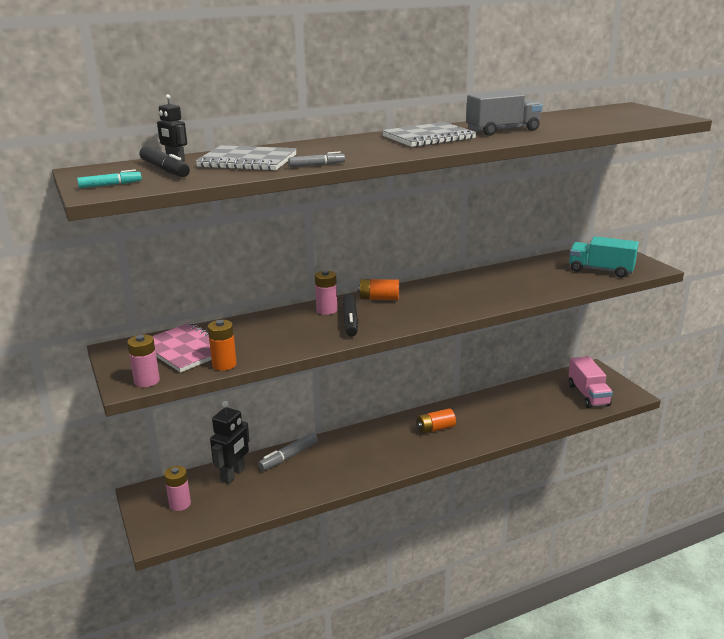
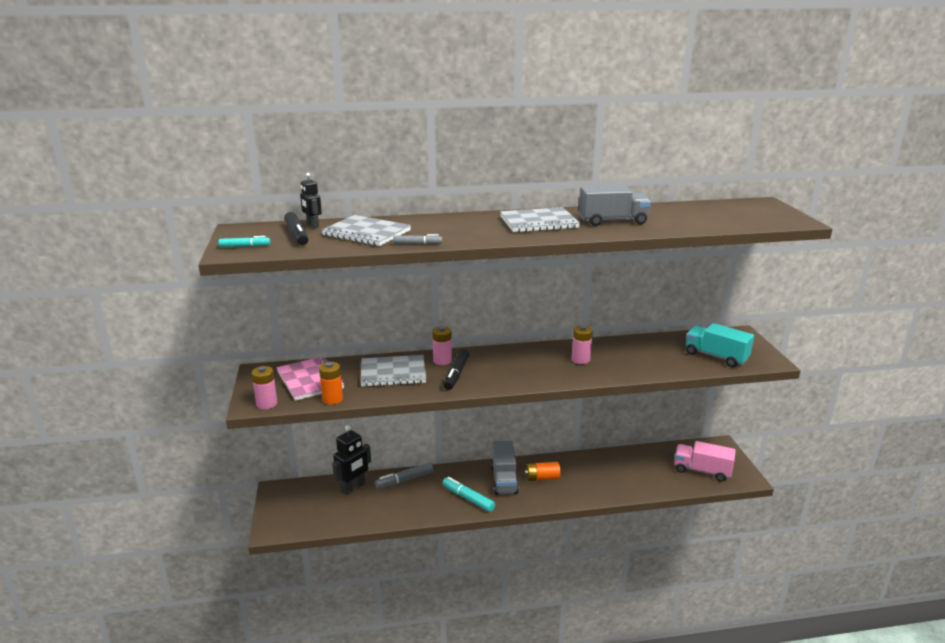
camera: 15 degrees right, 0 degrees up
pink battery [164,466,191,511] -> pink battery moved to [572,325,593,364]
orange battery [357,279,399,300] -> none
pink truck [568,356,613,408] -> pink truck turned 105 degrees clockwise [675,441,736,482]
none -> grey notebook [361,355,426,387]
none -> turquoise marker [443,477,495,512]
none -> grey truck [491,441,519,495]

